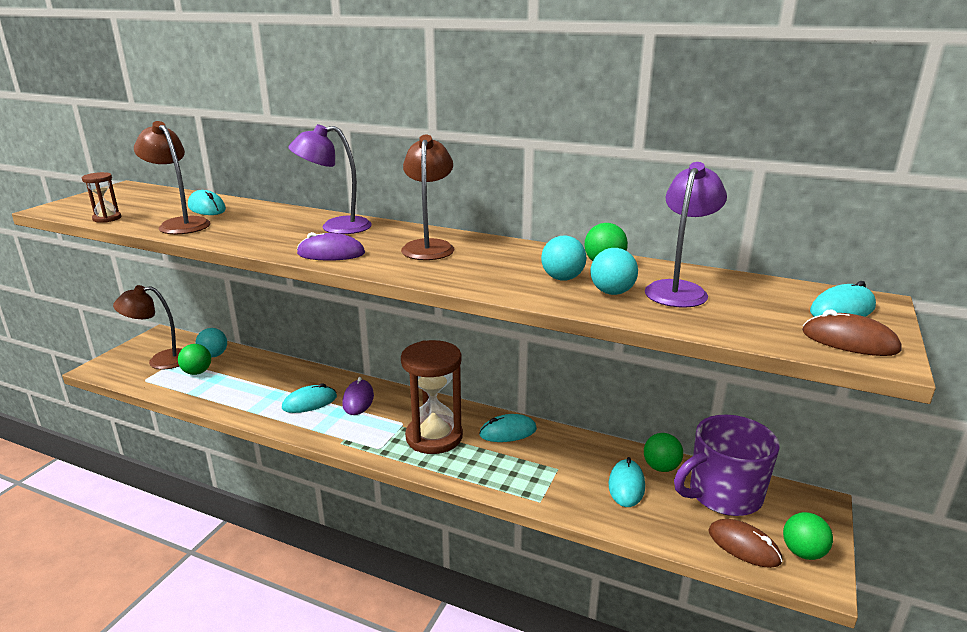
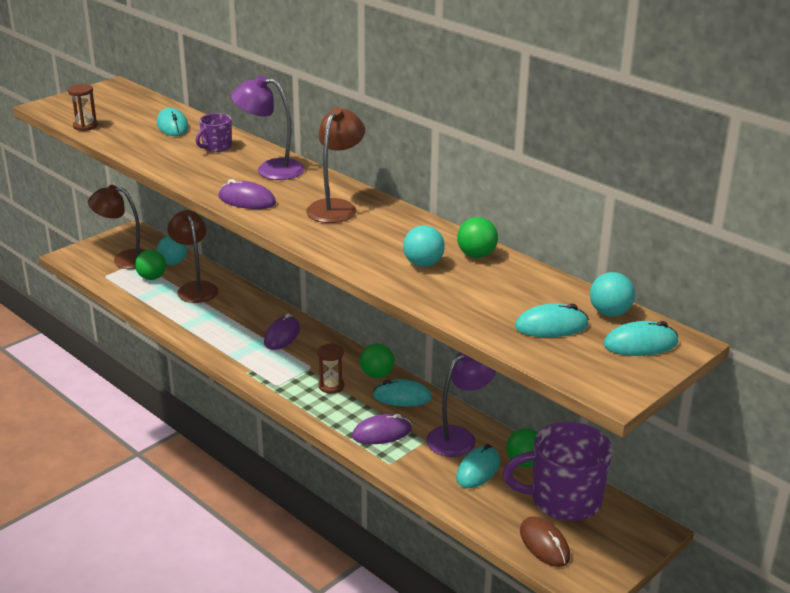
camera: 20 degrees right, 5 degrees up
brown lamp [134,121,211,234] -> brown lamp moved to [167,210,219,303]
turquoise mouse [282,383,337,413] -> turquoise mouse moved to [515,303,589,337]
brown hourglass [401,340,463,454] -> brown hourglass [317,343,344,394], size x0.46
turquoise ball [590,248,638,295] -> turquoise ball moved to [590,272,635,316]
purple lamp [645,162,727,308] -> purple lamp moved to [426,352,496,457]
green ball [783,512,833,560] -> green ball moved to [360,344,394,378]
brown mouse [802,310,902,356] -> none
none -> purple mug [196,113,232,152]
none -> purple mouse [352,414,412,444]

